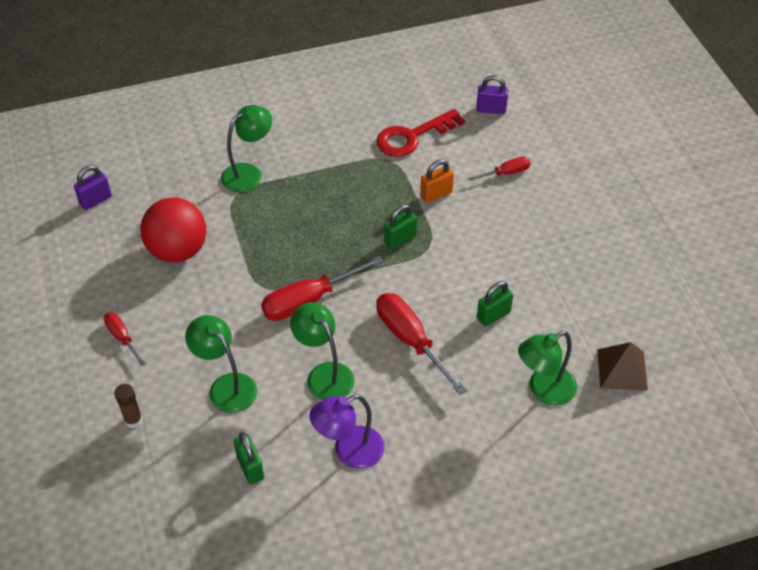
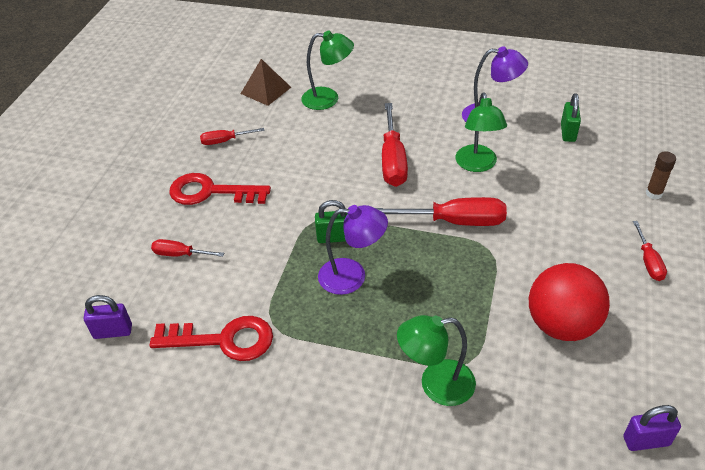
camera: 145 degrees left, 5 degrees down
green lamp [185,315,257,413] -> none
orange padlock [420,159,454,203] -> none
purple padlock [476,75,508,114] -> purple padlock turned 45 degrees counterclockwise [84,295,132,339]
green padlock [477,281,513,326] -> none
none -> red key [169,173,271,205]
none -> red screwdriver [200,128,264,145]
none -> purple lamp [318,205,388,295]

